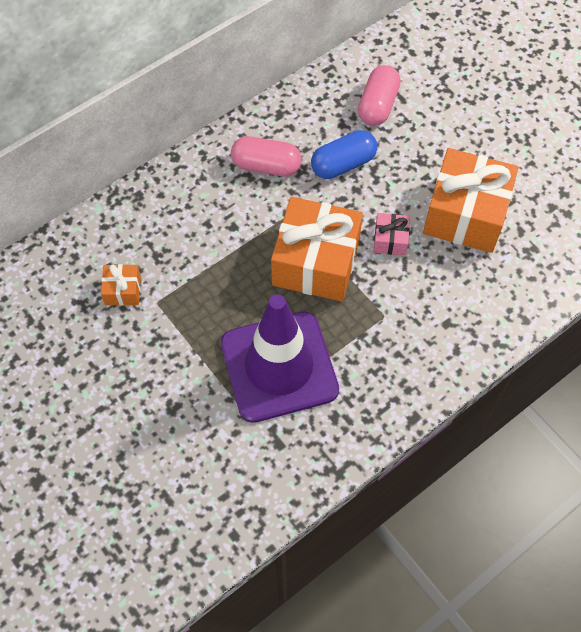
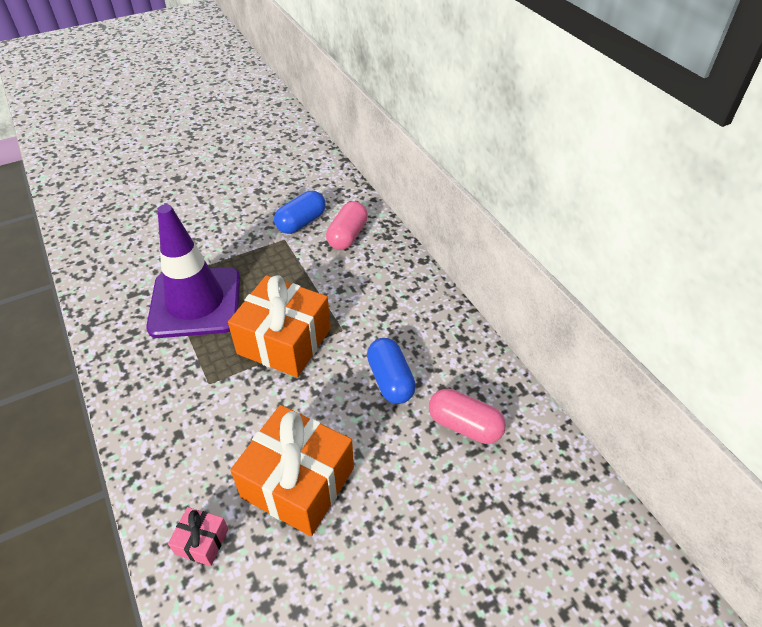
camera: 100 degrees right, 15 degrees down
orange gift [101,264,141,306] -> blue capsule [274,191,326,234]
pink capsule [231,136,302,176] -> pink capsule moved to [326,201,368,250]
pink gift [373,213,410,256] -> pink gift moved to [168,507,228,566]

